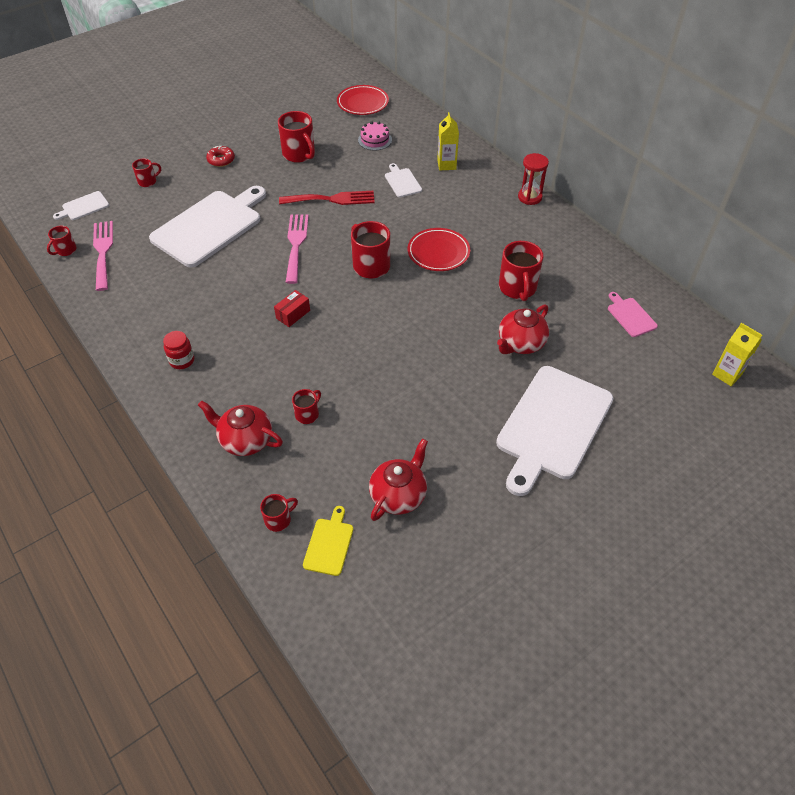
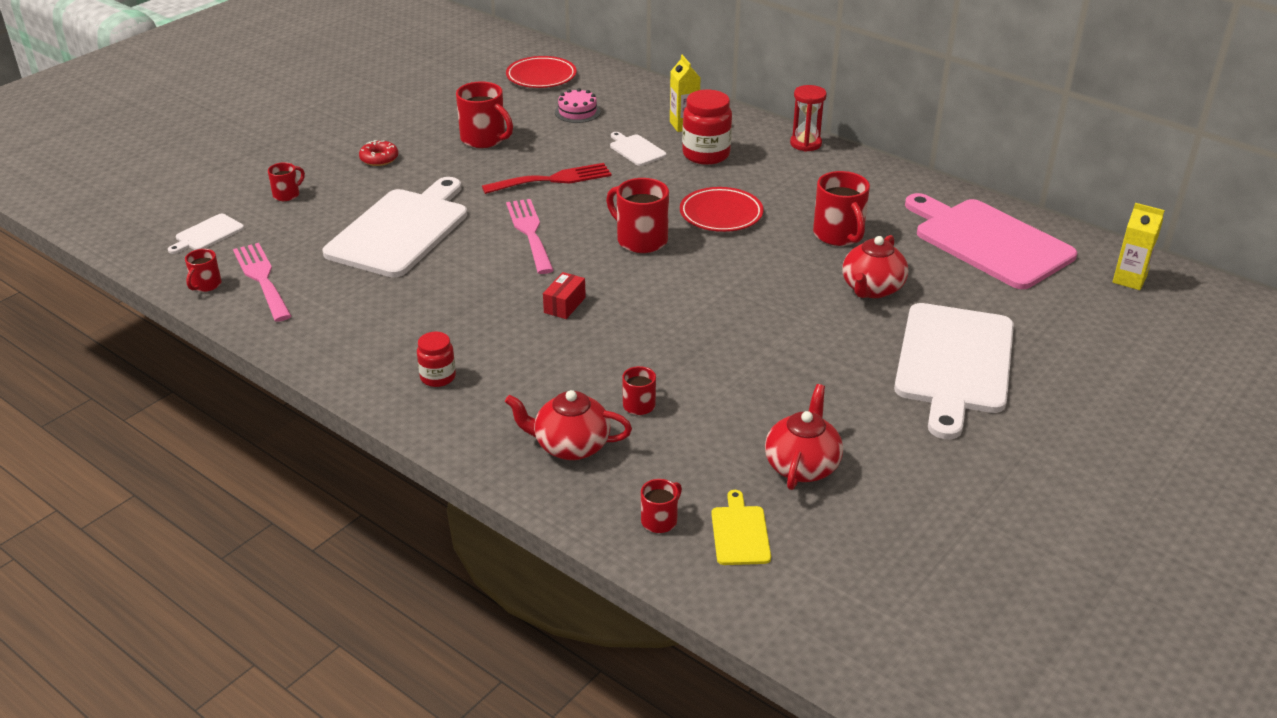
camera: 15 degrees left, 15 degrees down
pink cutting board [608,292,658,337] -> pink cutting board [905,193,1077,289], size x2.34
none -> red jar [682,90,732,165]

